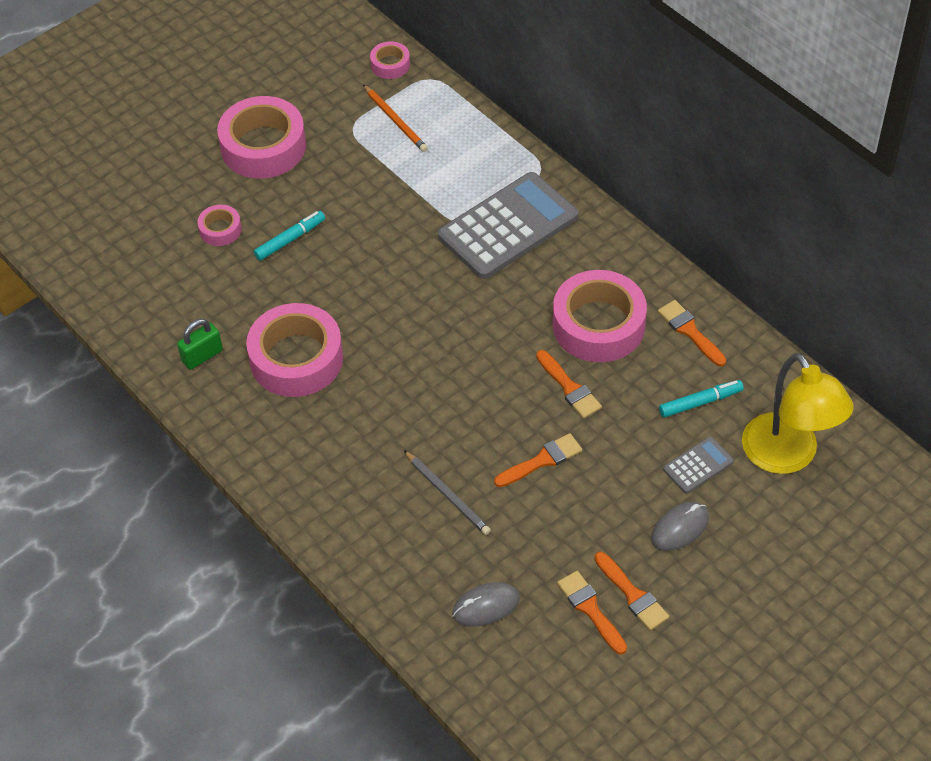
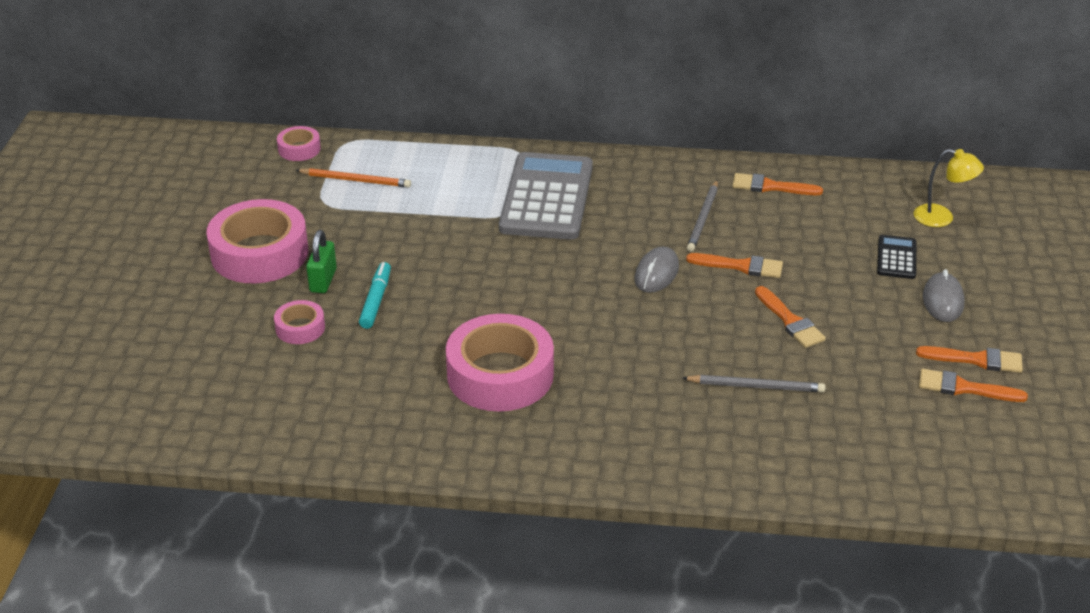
camera: 45 degrees left, 15 degrees down
green padlock [177,319,223,370] -> green padlock moved to [306,230,337,293]
grey mouse [452,582,520,627] -> grey mouse moved to [634,246,679,293]
orange brush [494,433,582,487] -> orange brush turned 135 degrees clockwise [755,286,826,348]
pink tape [553,270,647,362] -> grey pencil [687,180,718,252]
turquoise marker [659,380,744,418] -> none
grey calculator [663,437,734,493] -> black calculator [877,235,916,279]
yellow lamp [742,353,854,474] -> yellow lamp [914,149,984,227], size x0.54

